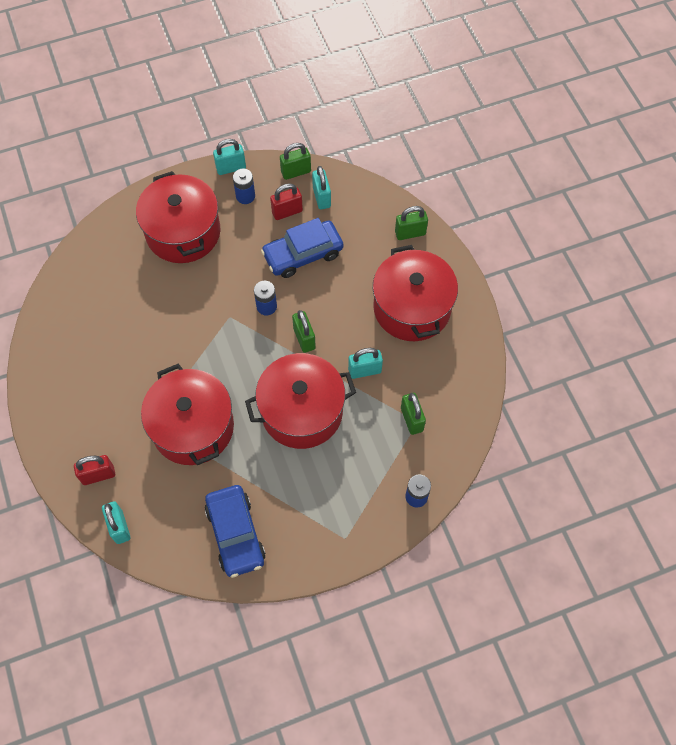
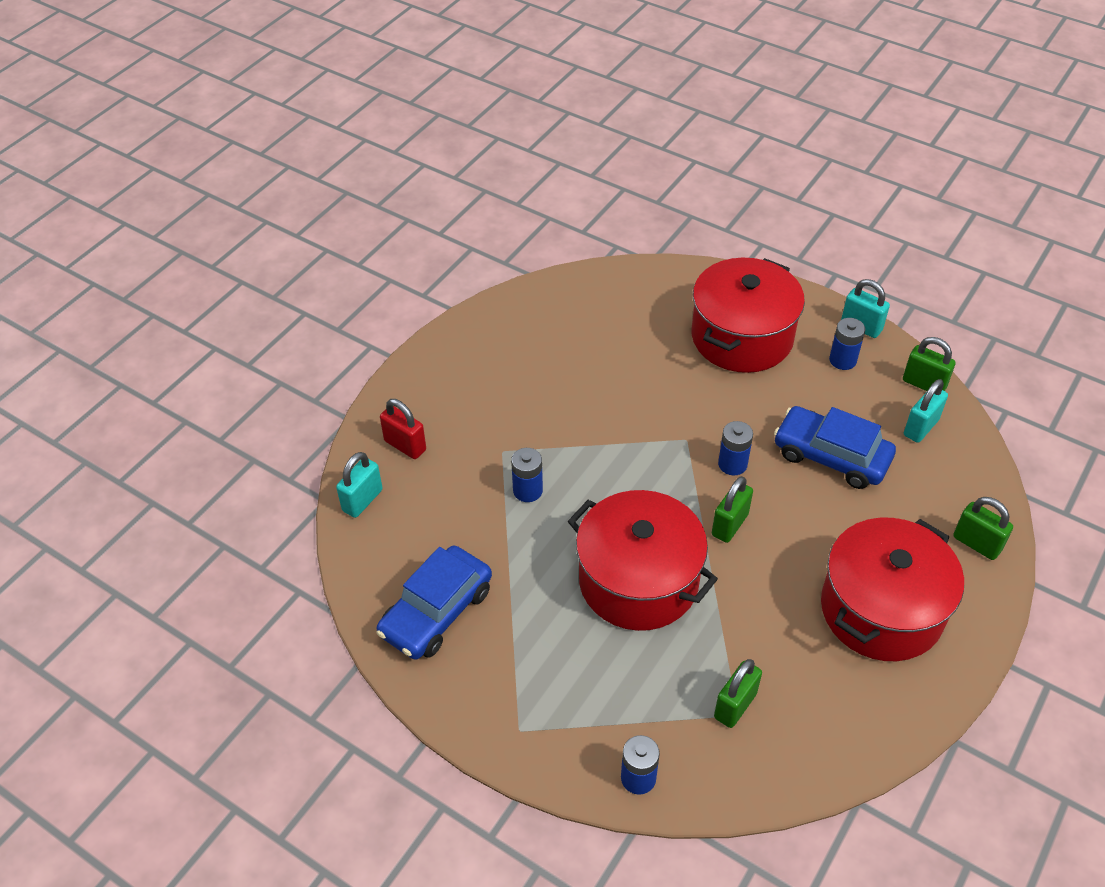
camera: 55 degrees right, 15 degrees down
red pot [141,364,234,465] -> blue battery [511,448,543,502]
red padlock [270,183,303,220] -> none
turquoise padlock [348,348,383,379] -> none

